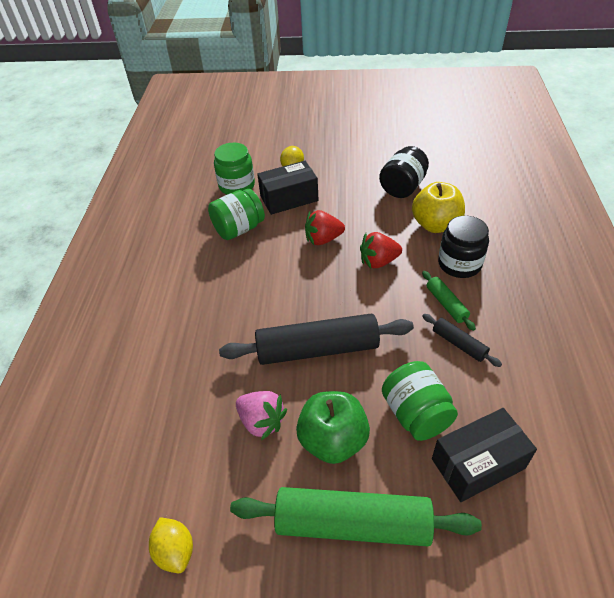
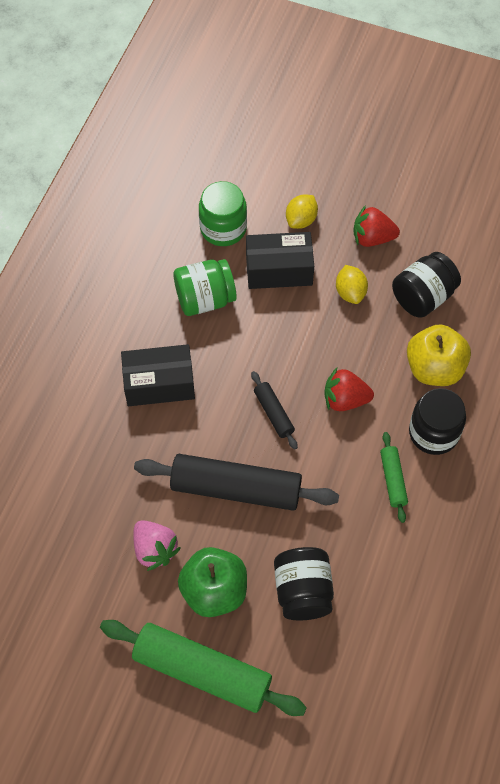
camera: 15 degrees right, 15 degrees up
yellow lemon [149,517,193,573] -> yellow lemon moved to [336,265,368,304]
red strawberry [305,210,345,245] -> red strawberry moved to [354,205,400,247]
green jar [382,361,458,441] -> black jar [274,547,334,621]
black rolling pin [422,314,502,367] -> black rolling pin moved to [251,371,298,449]
black box [432,408,537,502] -> black box moved to [121,344,195,406]

